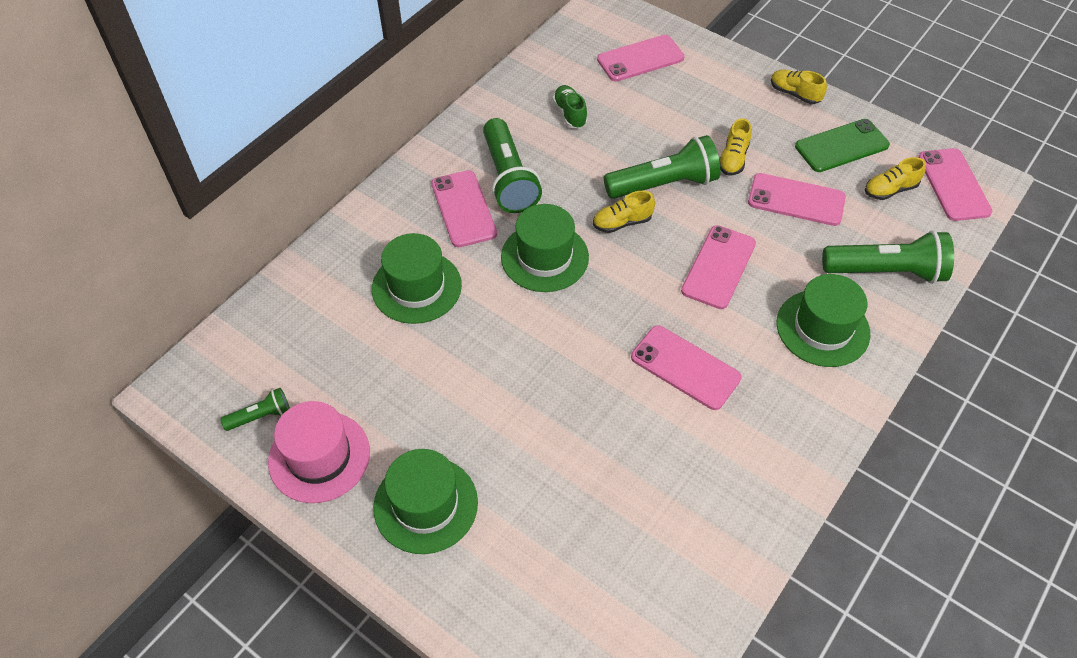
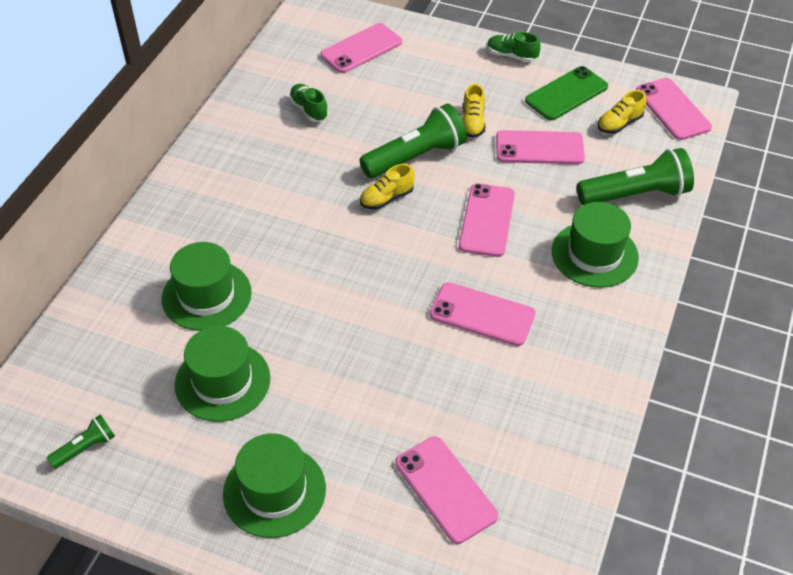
camera: 15 degrees left, 5 degrees down
pink hat [268,401,370,503] -> none
pink phone [431,170,497,247] -> pink phone moved to [395,436,498,544]
green flashlight [483,118,542,213] -> none
green hat [501,204,589,292] -> green hat moved to [175,326,271,422]
yellow shoe [771,69,827,104] -> green shoe [487,32,541,62]

